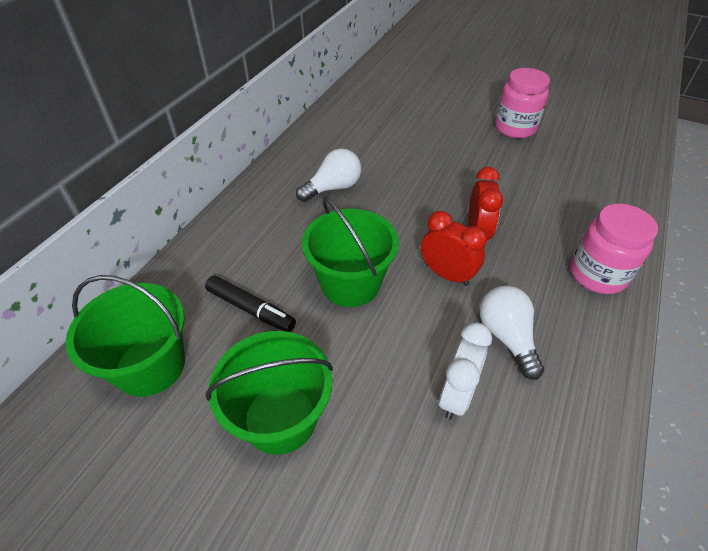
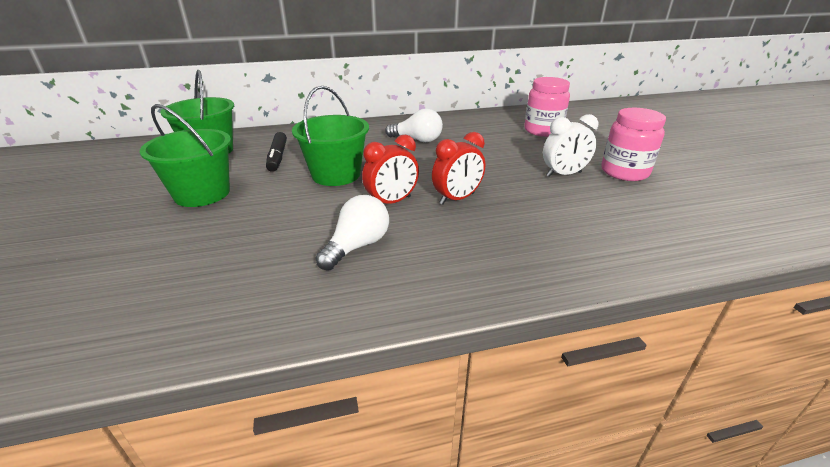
camera: 50 degrees right, 15 degrees down
red clock [421,211,487,286] -> red clock turned 60 degrees clockwise [362,135,419,204]
white clock [439,323,492,419] -> white clock moved to [543,114,599,177]
pink jar [570,204,658,294] -> pink jar moved to [524,77,570,137]

